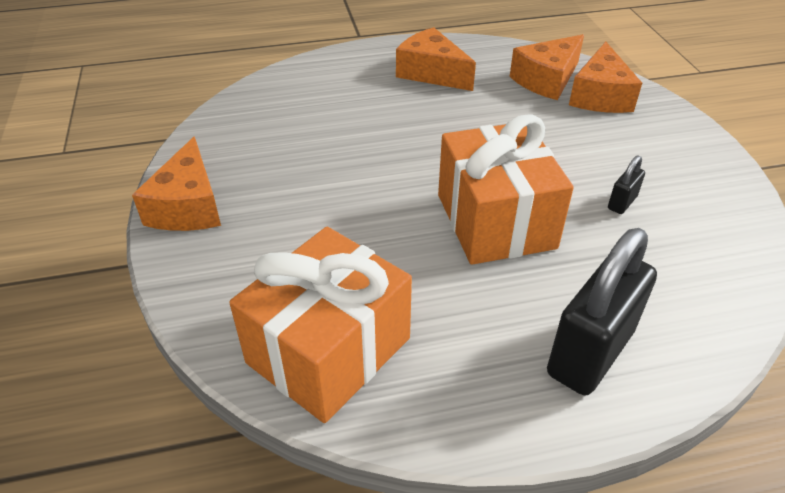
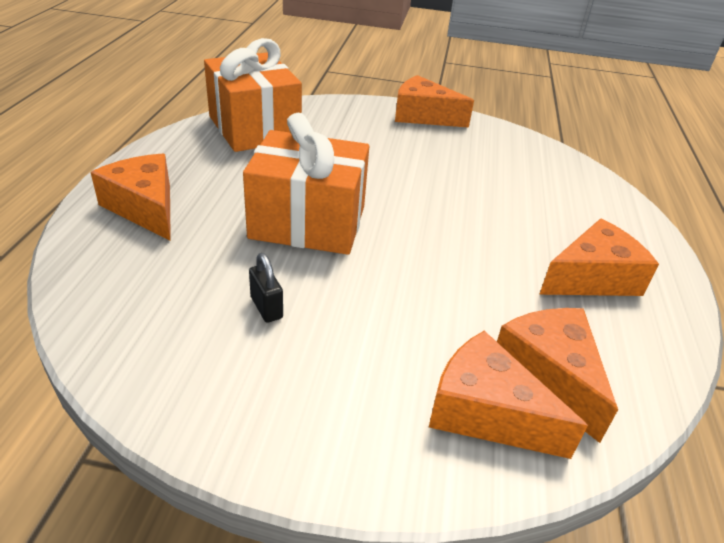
camera: 110 degrees right, 5 degrees down
black padlock [547,228,657,395] -> orange cheese [91,154,171,241]

